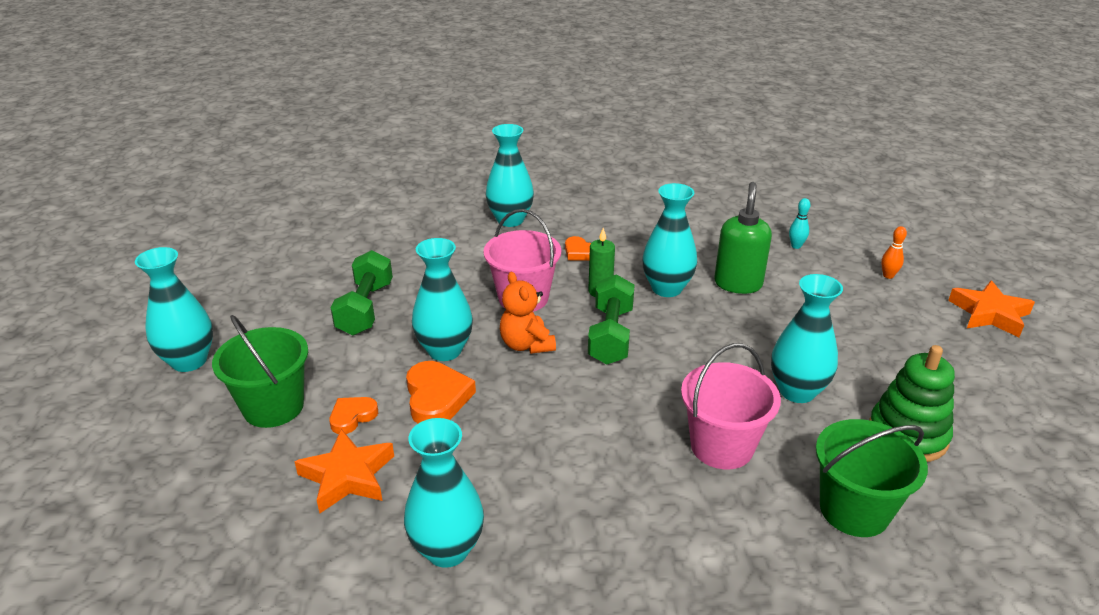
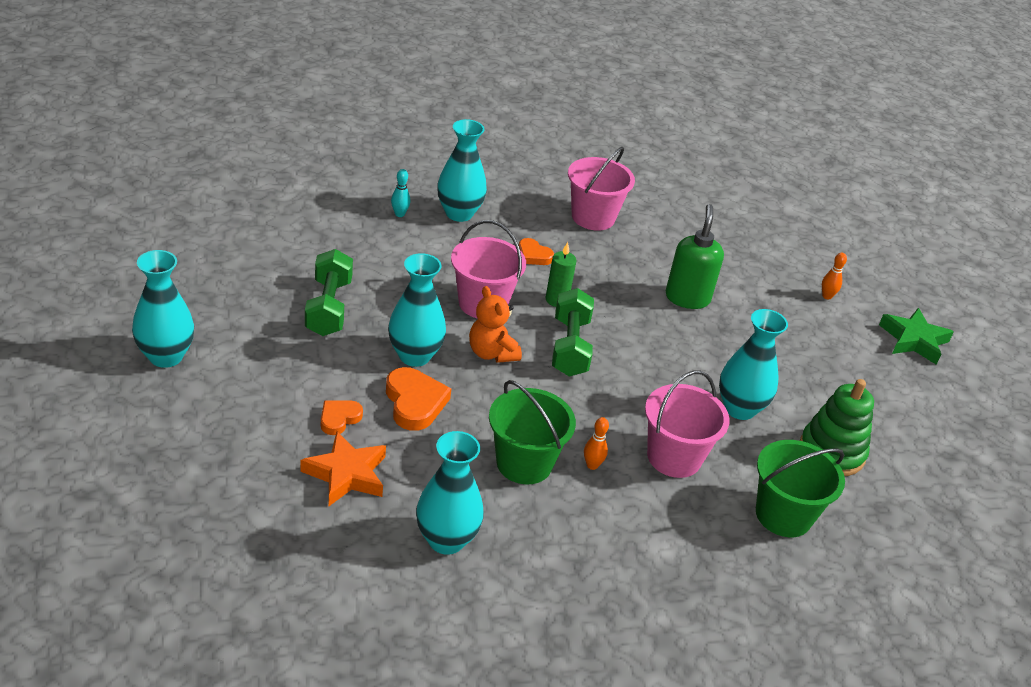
camera: 10 degrees left, 5 degrees up
green bucket [212,315,308,428] -> green bucket moved to [489,380,576,484]
turquoise vase [642,183,697,297] -> none
turquoise bowling pin [789,198,810,249] -> turquoise bowling pin moved to [391,169,410,217]
orange star [948,280,1035,337] -> green star [879,308,954,365]
none -> pink bucket [568,147,635,230]
none -> orange bowling pin [584,417,609,470]

